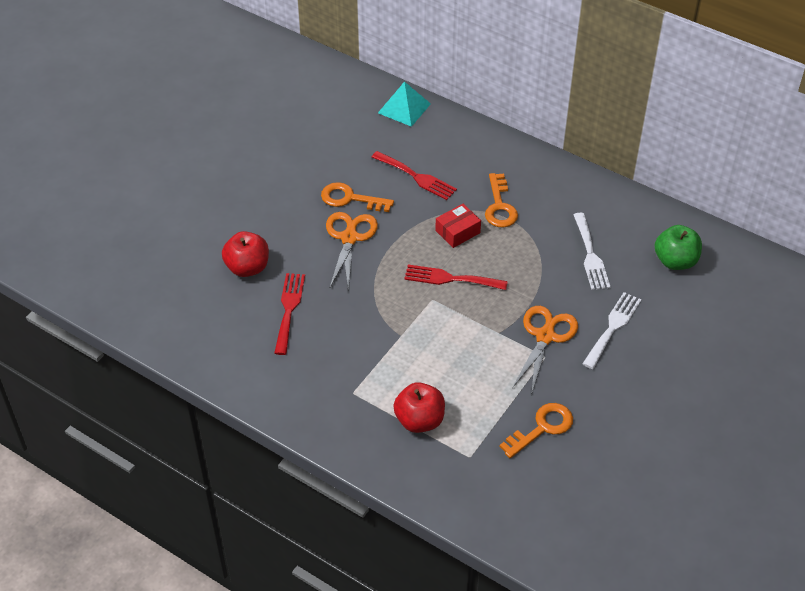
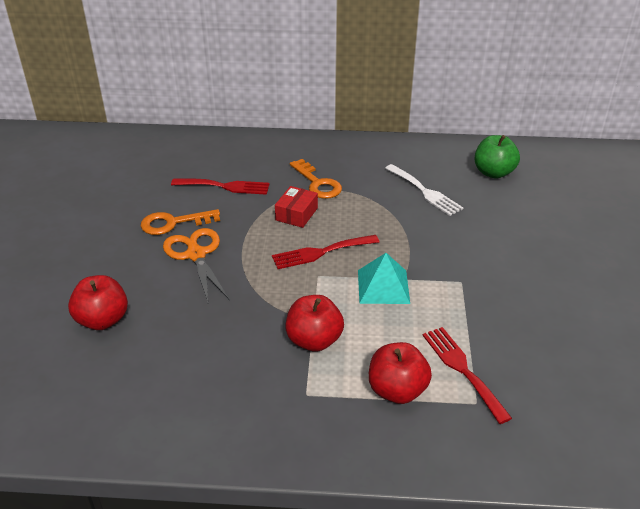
camera: 30 degrees left, 10 degrees down
red fork [274,273,305,355] -> red fork moved to [422,327,512,424]
turquoise pyramid [378,82,431,127] -> turquoise pyramid moved to [358,253,410,304]
orange key [499,403,573,458] -> none
orange scissors [512,306,578,395] -> none
white fork [582,292,641,369] -> none
none -> red apple [285,295,344,352]

